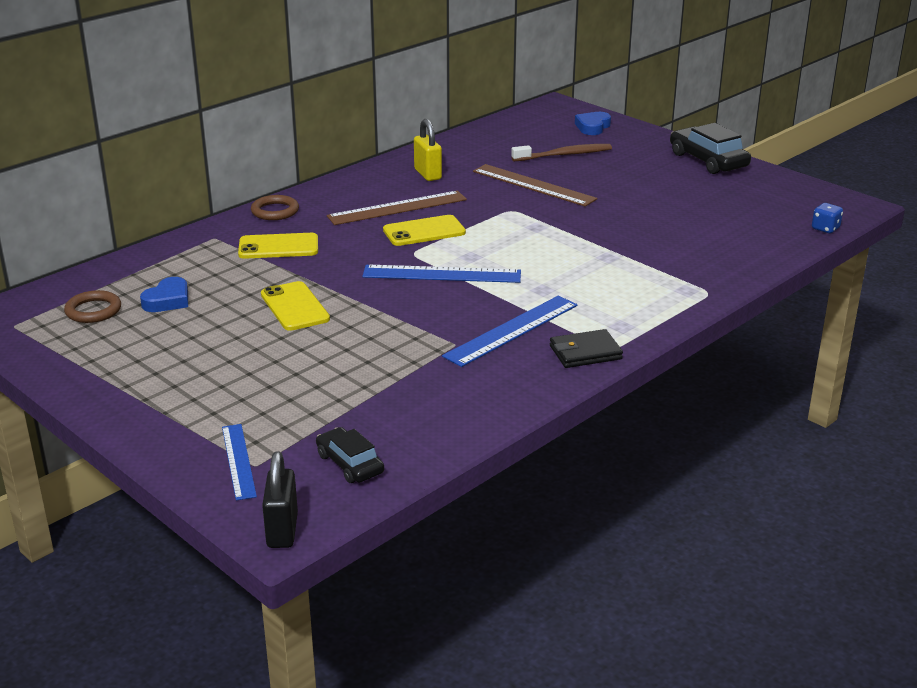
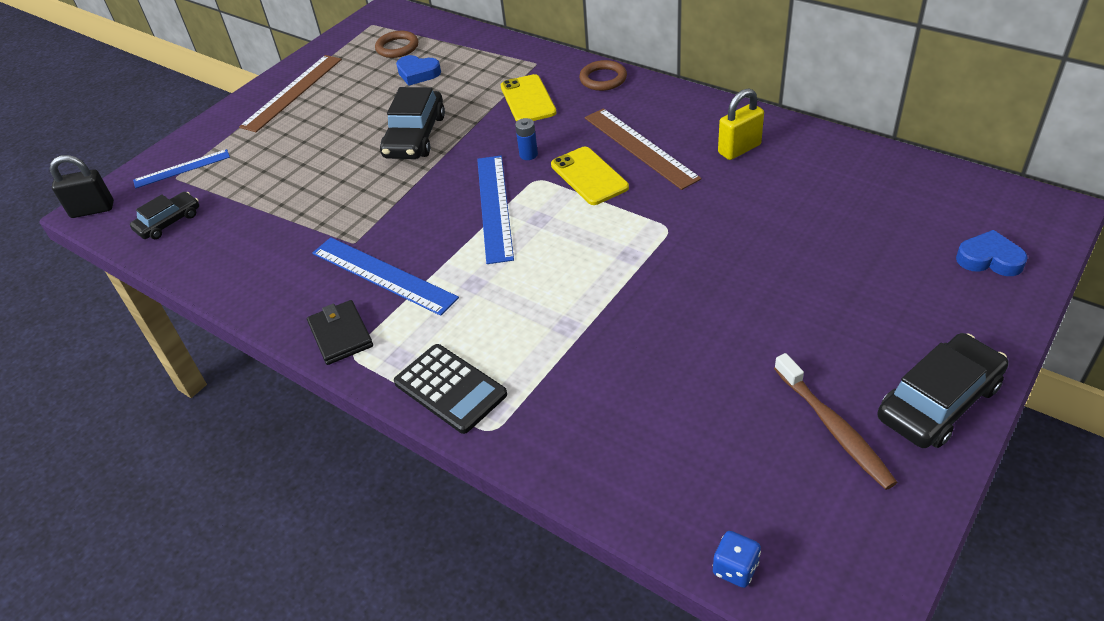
camera: 85 degrees right, 15 degrees up
yellow phone [261,281,330,331] -> black car [380,87,445,159]
brown ruler [473,164,597,207] -> brown ruler moved to [239,55,342,132]
brown toothbrush [511,144,612,161] -> brown toothbrush moved to [774,353,898,490]
none -> black calculator [394,344,507,434]
none -> blue battery [515,118,538,160]

